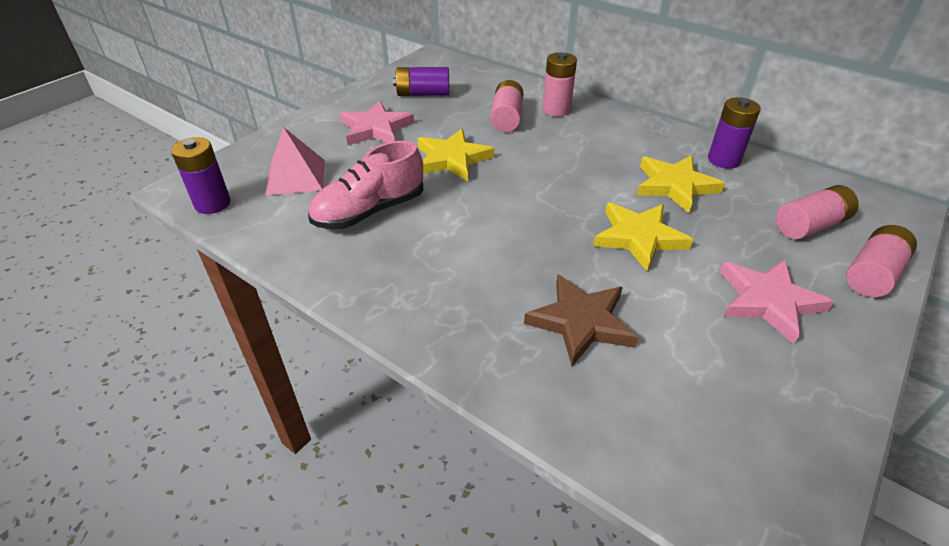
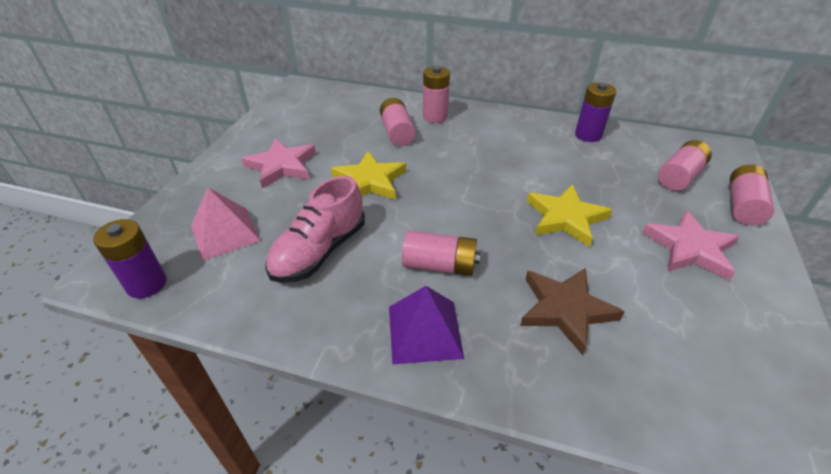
camera: 20 degrees left, 0 degrees up
purple battery [393,67,449,96] -> none
yellow star [637,155,725,213] -> none
none -> purple pyramid [389,286,464,364]
none -> pink battery [402,230,481,276]

